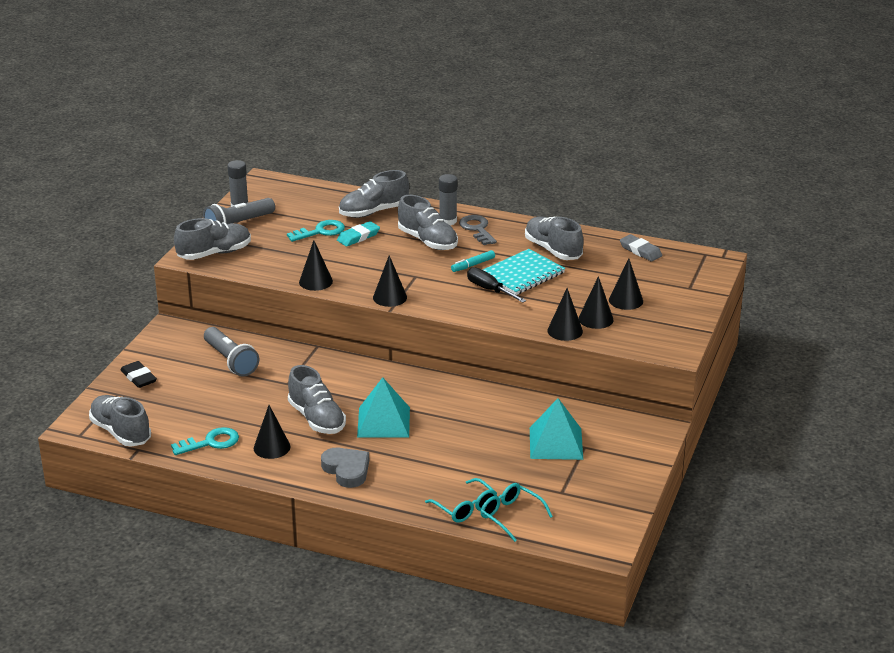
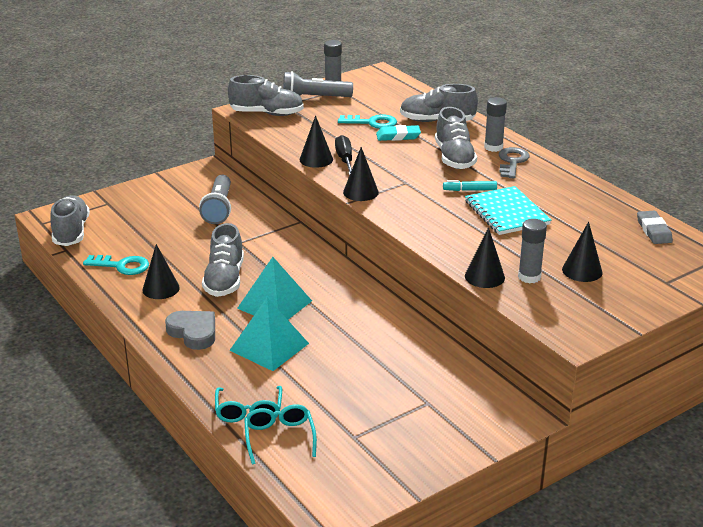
camera: 35 degrees right, 0 degrees up
black eraser [120,361,157,388] -> none
grey heart [321,448,369,488] -> grey heart turned 45 degrees counterclockwise [165,311,215,350]
black screwdriver [467,267,527,303] -> black screwdriver moved to [335,135,352,175]
turquoise notebook [483,249,565,295] -> turquoise notebook turned 75 degrees clockwise [465,186,551,235]
grey shoe [525,216,584,260] -> none
turquoise pyramid [530,398,583,460] -> turquoise pyramid moved to [229,298,309,371]
black cone [578,276,614,329] -> grey glue stick [518,219,547,283]

